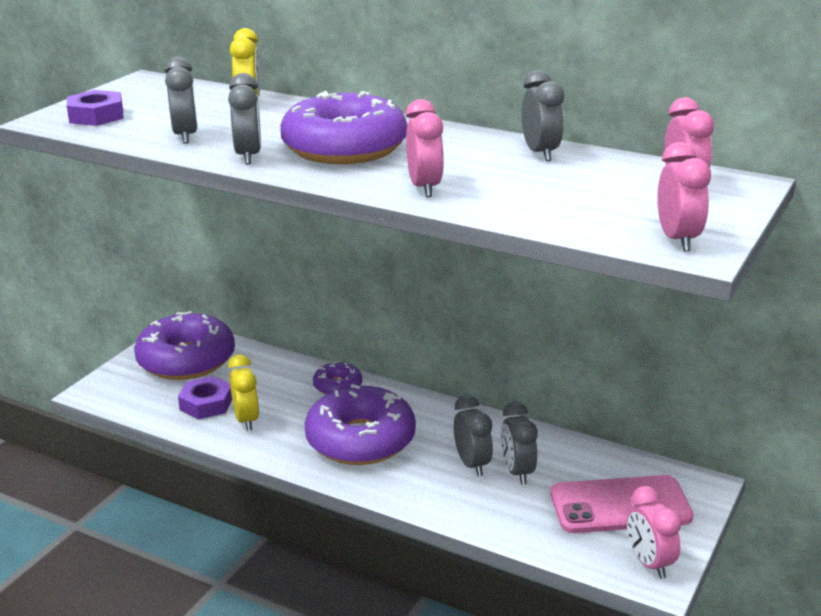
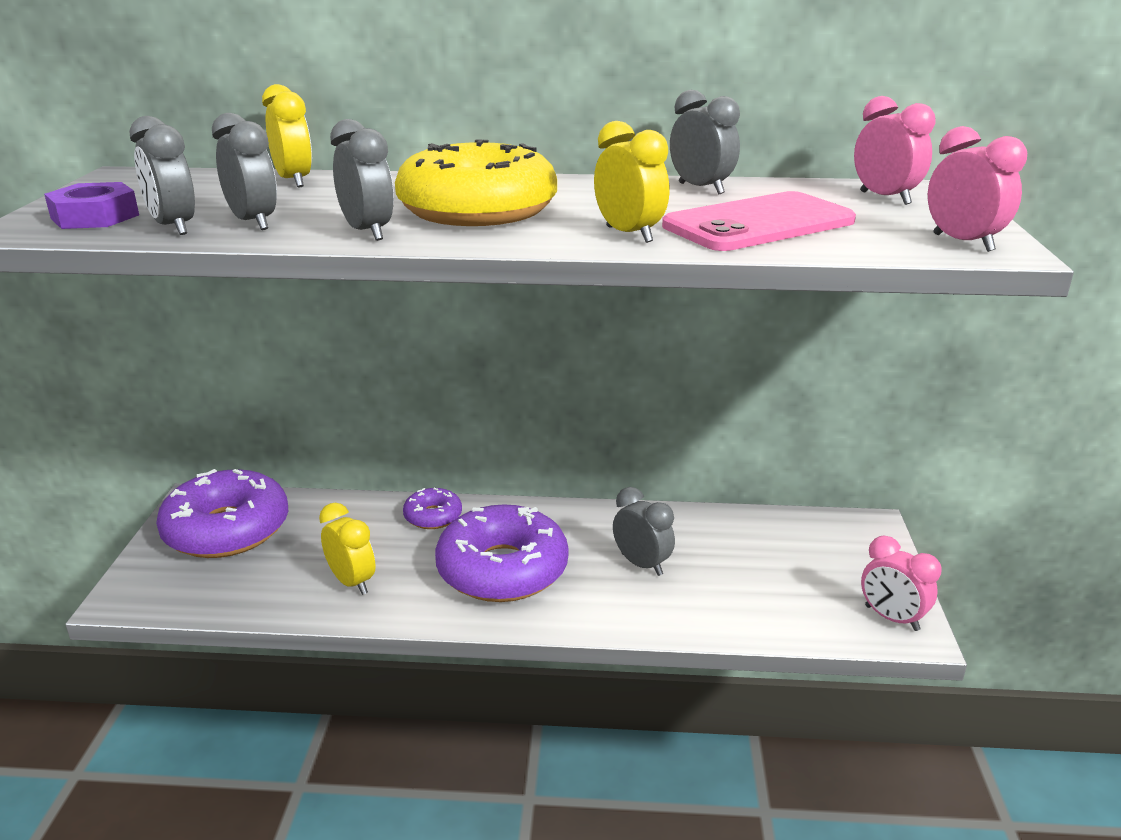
camera: 25 degrees left, 0 degrees up
purple nut [178,376,232,419] -> none
purple donut [280,91,407,164] -> yellow donut [395,140,557,226]
pink clock [406,99,444,197] -> yellow clock [594,121,669,243]
grey clock [501,401,538,485] -> grey clock moved to [129,116,195,235]
pink phone [550,475,693,533] -> pink phone moved to [662,191,856,251]

